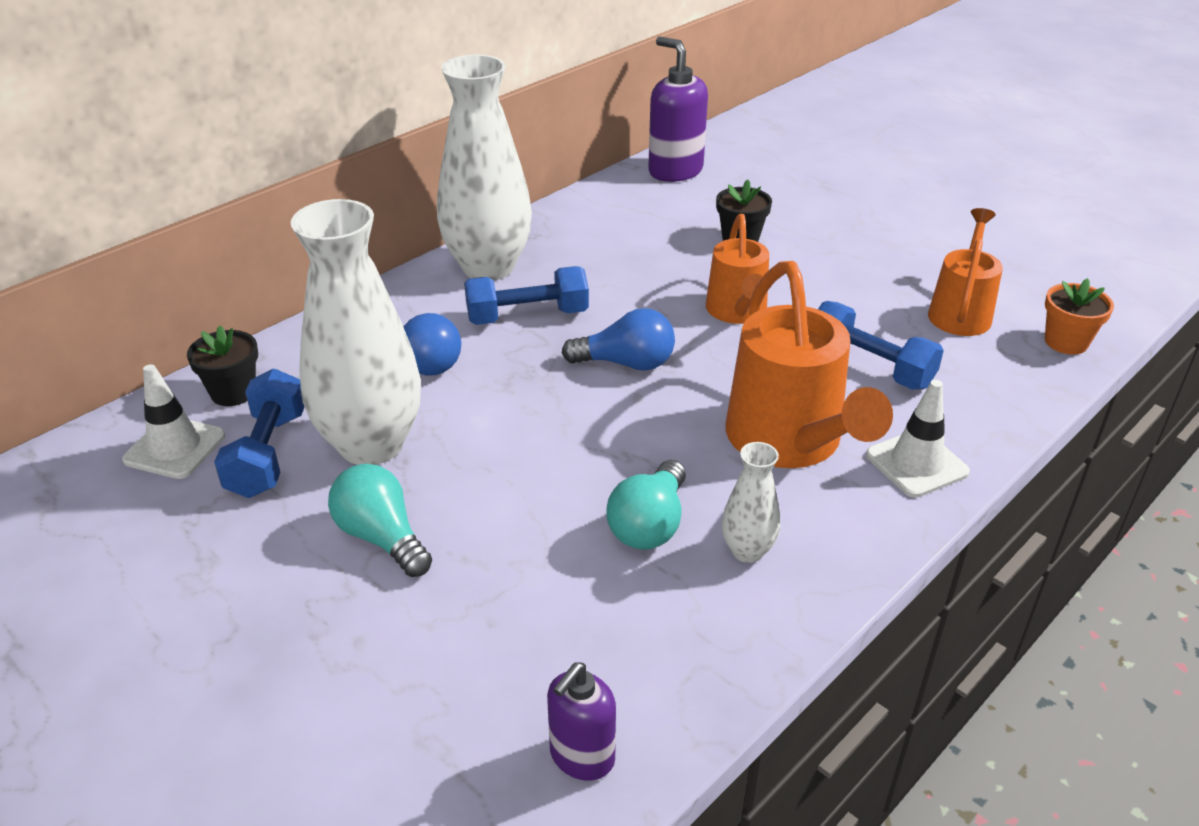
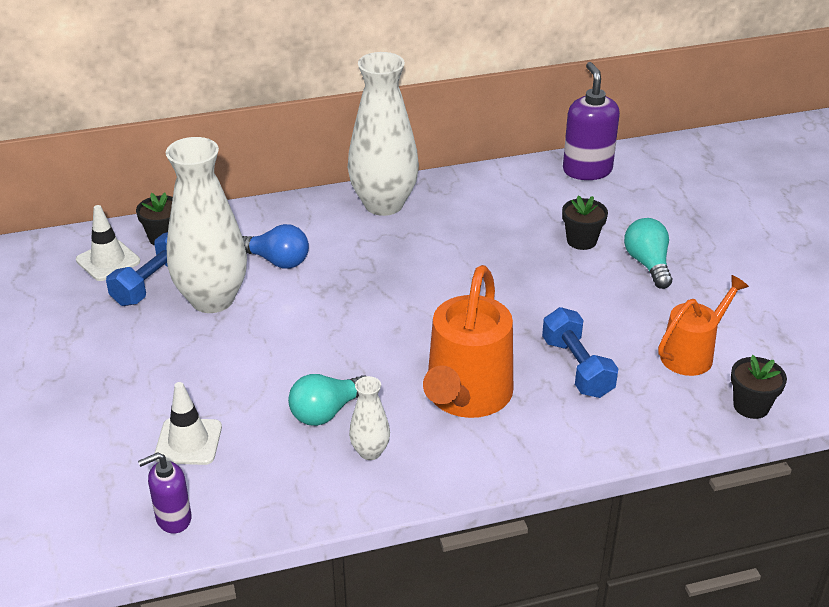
camera: 30 degrees right, 0 degrees up
turquoise light bulb [328,464,432,577] -> turquoise light bulb moved to [624,218,672,289]
blue dumbbell [464,266,589,325] -> none
blue light bulb [562,308,675,371] -> none
orange watering can [706,214,769,324] -> none
white traffic cone [866,380,970,498] -> white traffic cone moved to [154,382,222,465]
orange flower pot [1045,278,1114,355] -> black flower pot [731,355,787,419]

